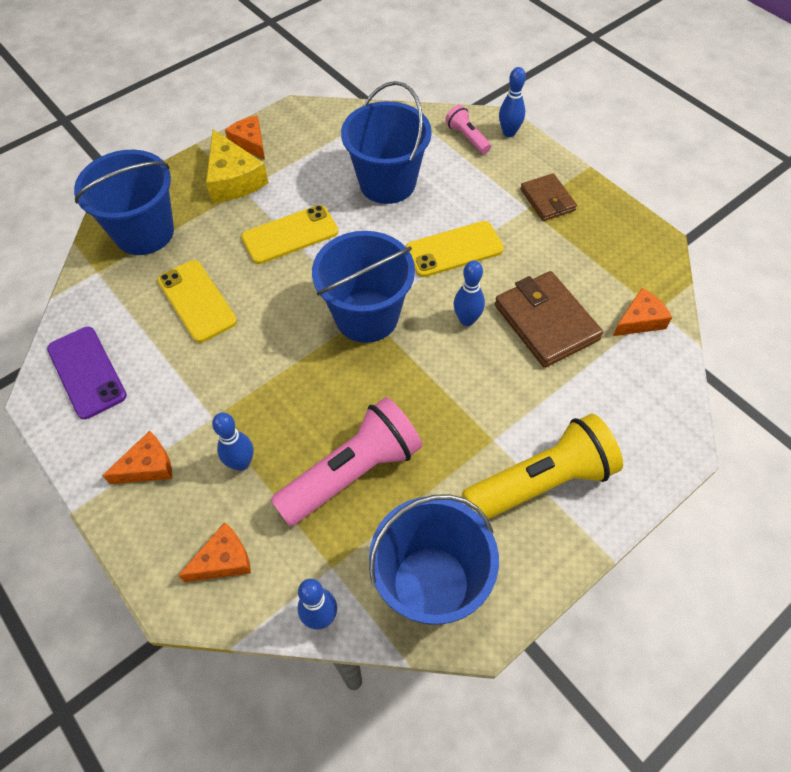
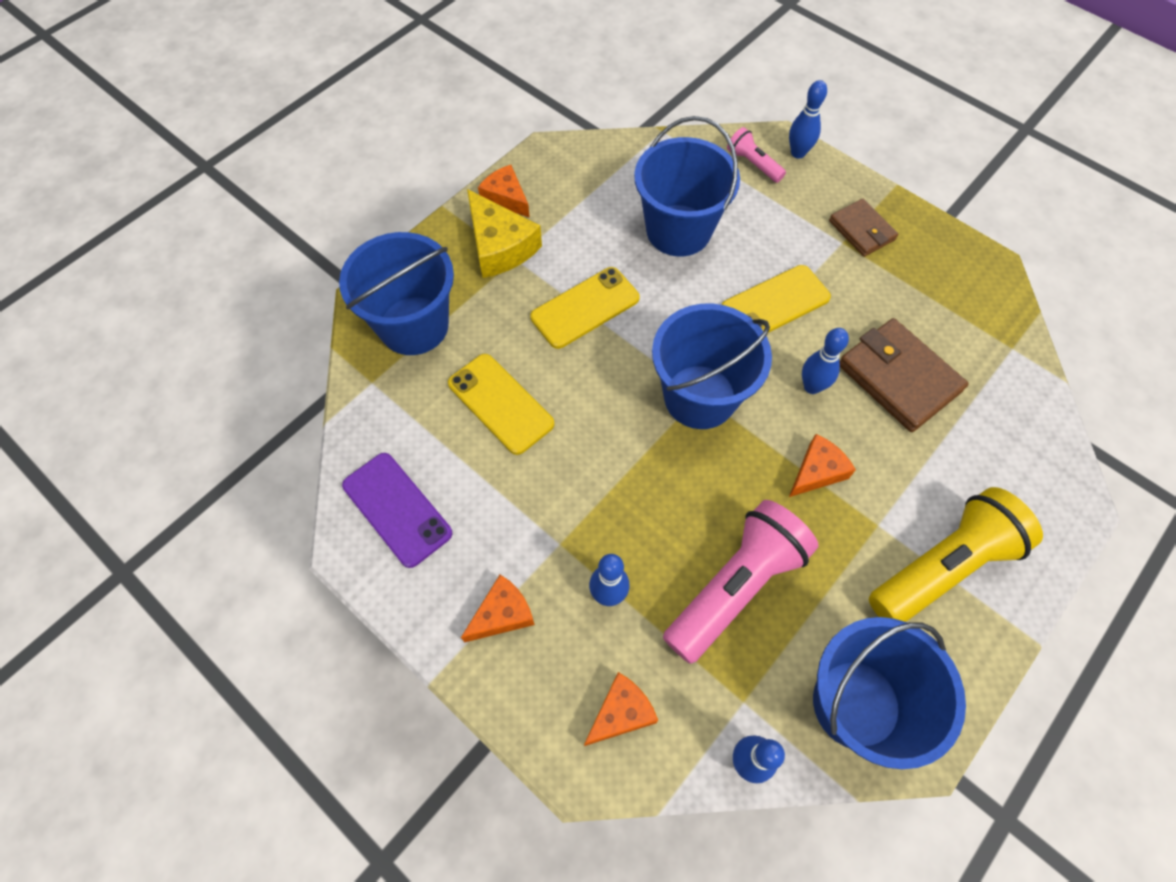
camera: 10 degrees left, 5 degrees up
orange cheese [613,288,672,336] -> orange cheese moved to [789,434,856,497]

